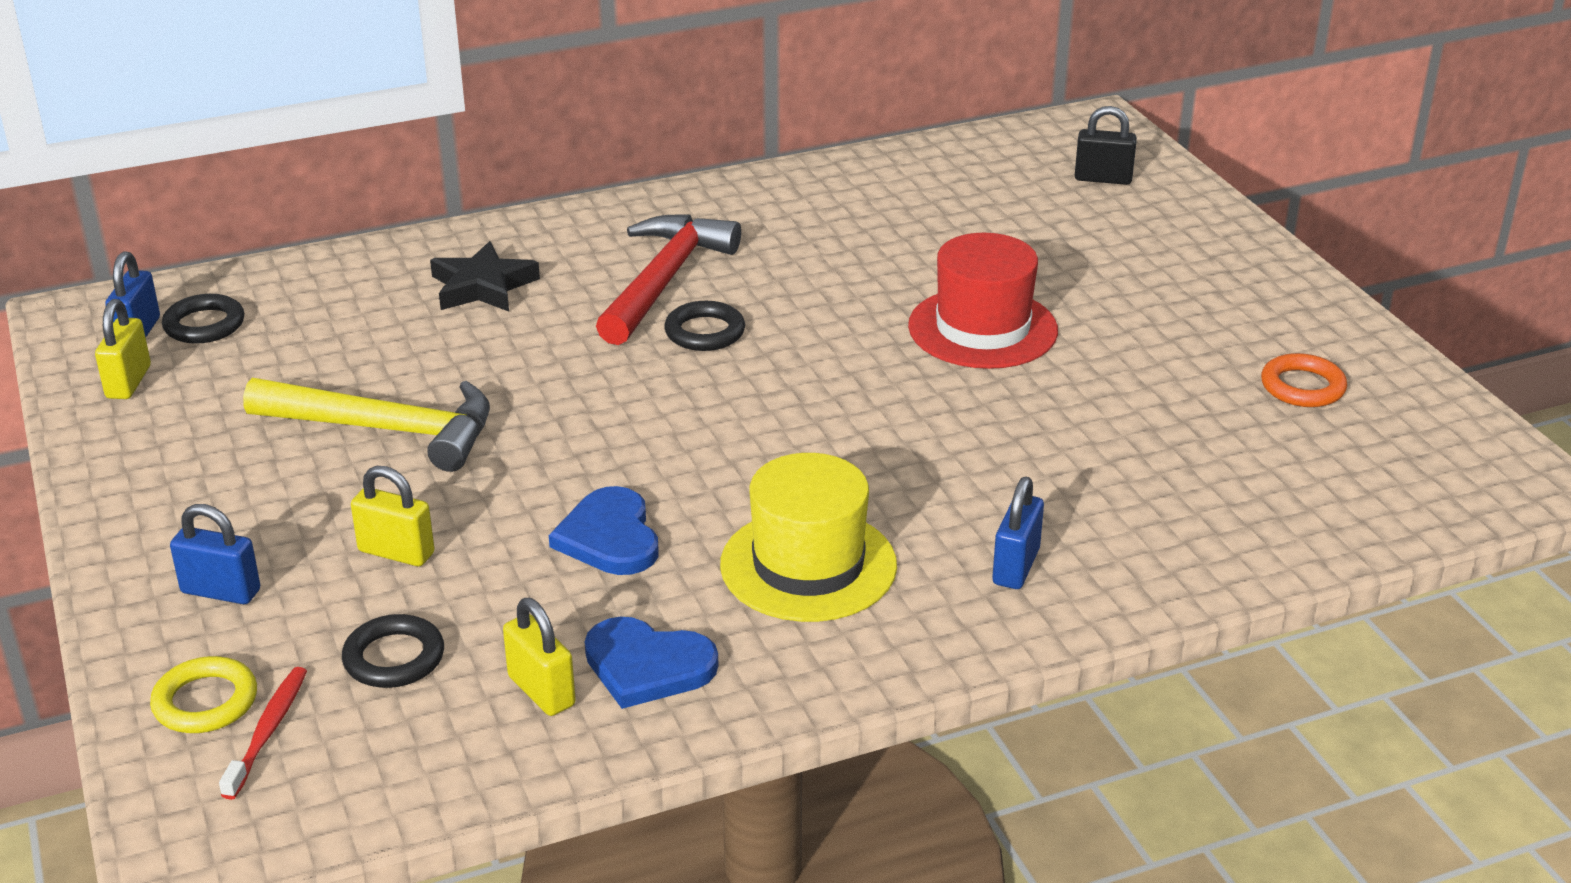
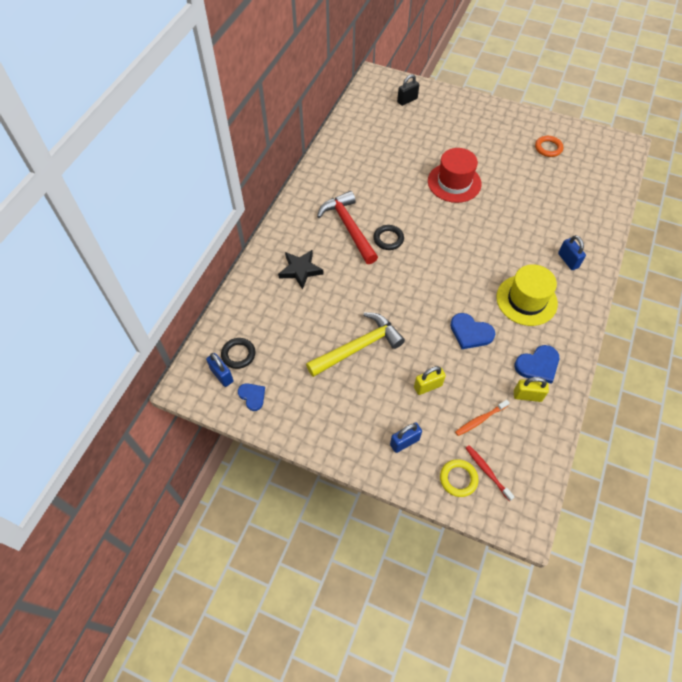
camera: 45 degrees left, 25 degrees up
yellow padlock [95,299,151,399] -> blue heart [238,383,265,411]
black ring [342,614,444,688] -> orange toothbrush [455,400,509,436]

